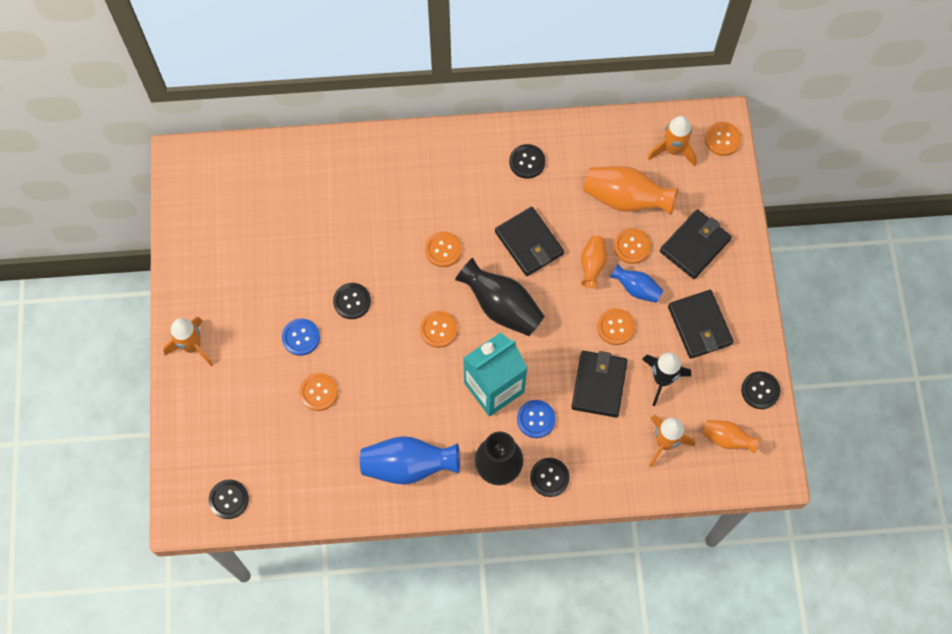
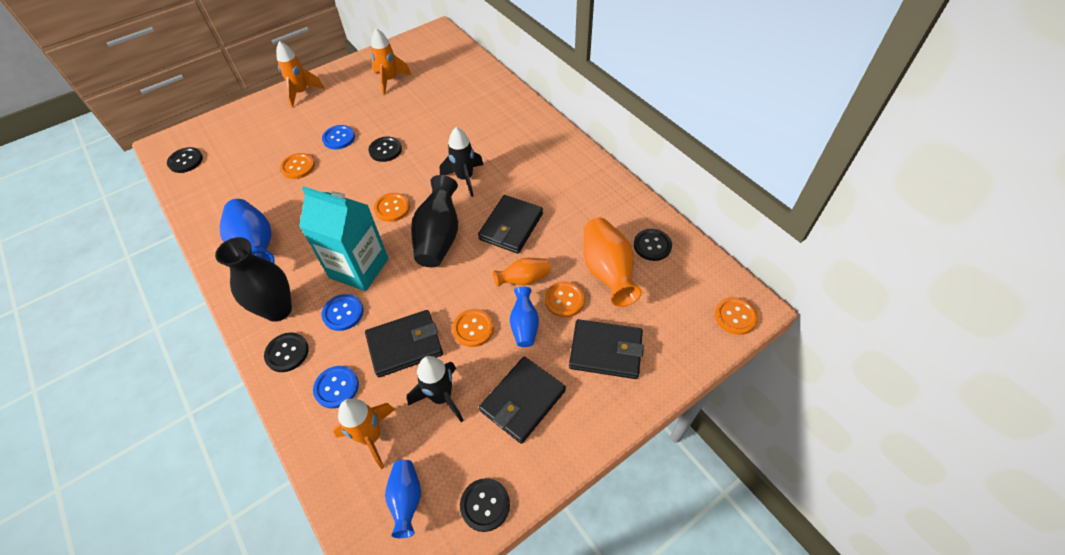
camera: 60 degrees right, 15 degrees down
orange button [425,232,462,267] -> black rocket [440,127,484,197]
black button [509,144,545,179] -> black button moved to [634,229,672,261]
orange rocket [648,116,697,167] -> orange rocket moved to [371,28,411,95]
orange vase [702,420,760,454] -> blue vase [385,460,421,538]
none -> blue button [313,366,359,409]

